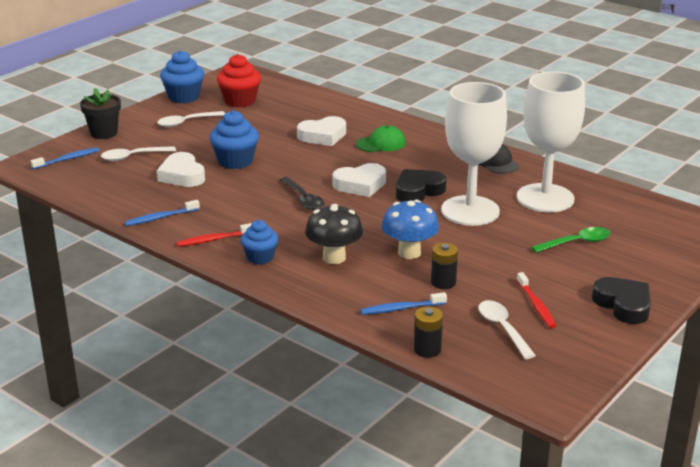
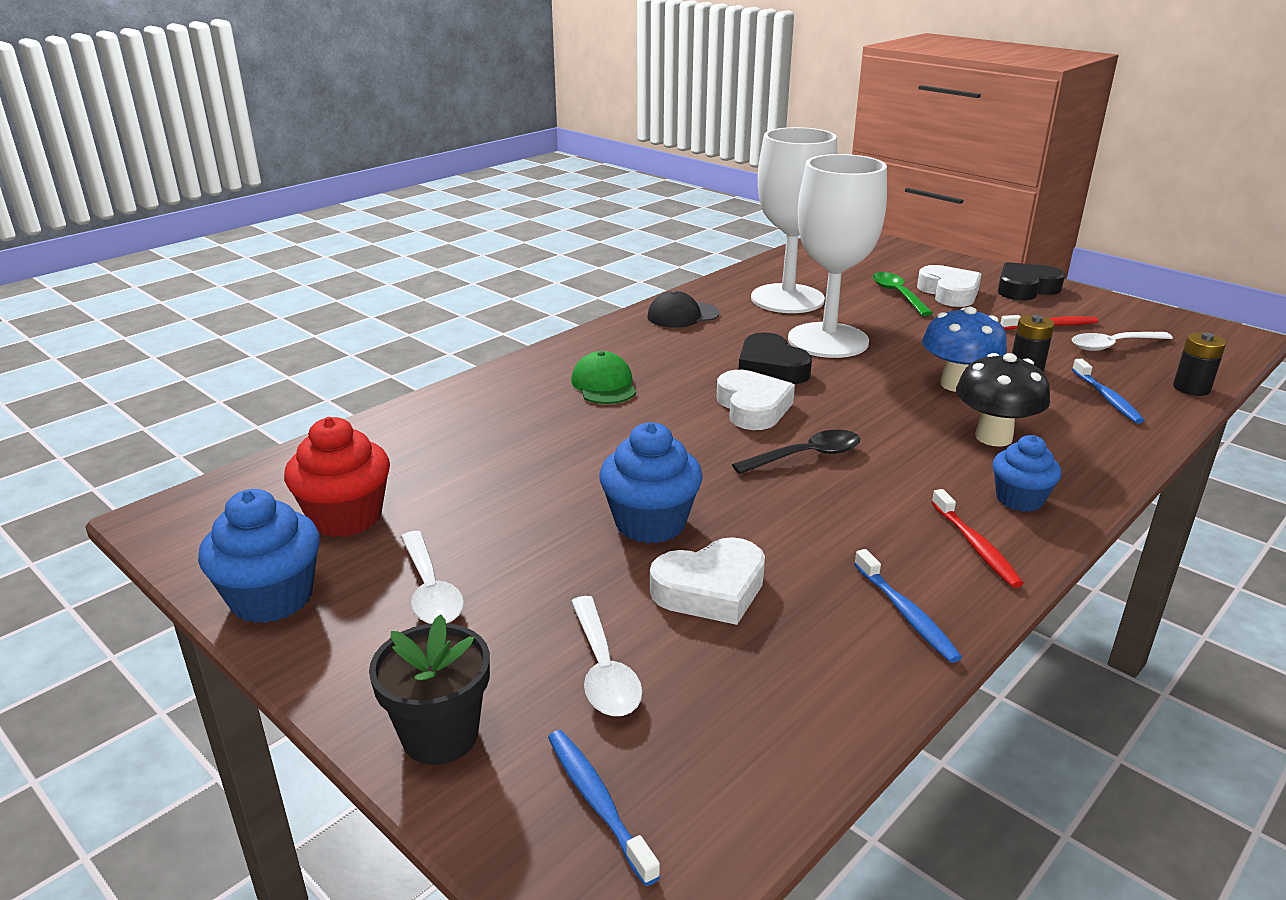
camera: 85 degrees left, 0 degrees up
white heart [297,116,346,146] -> white heart moved to [917,265,982,307]

